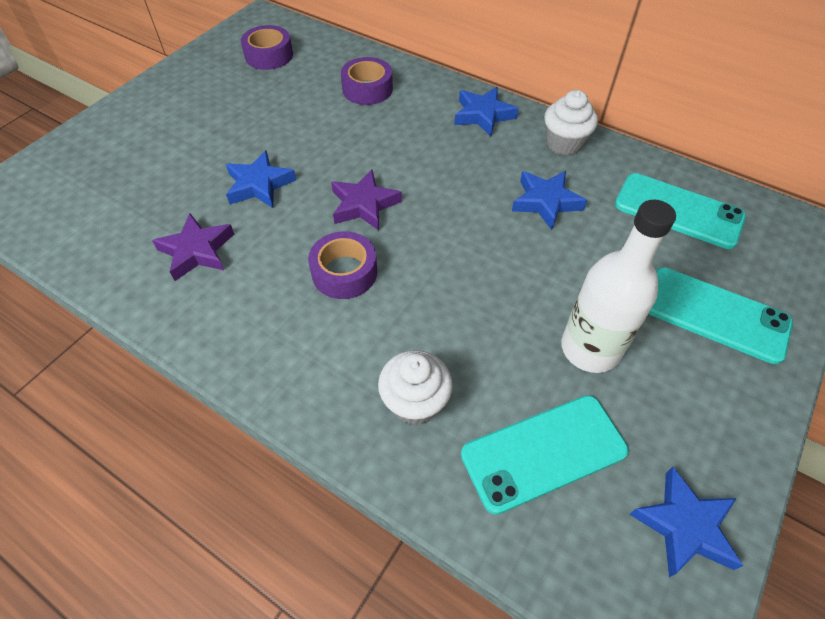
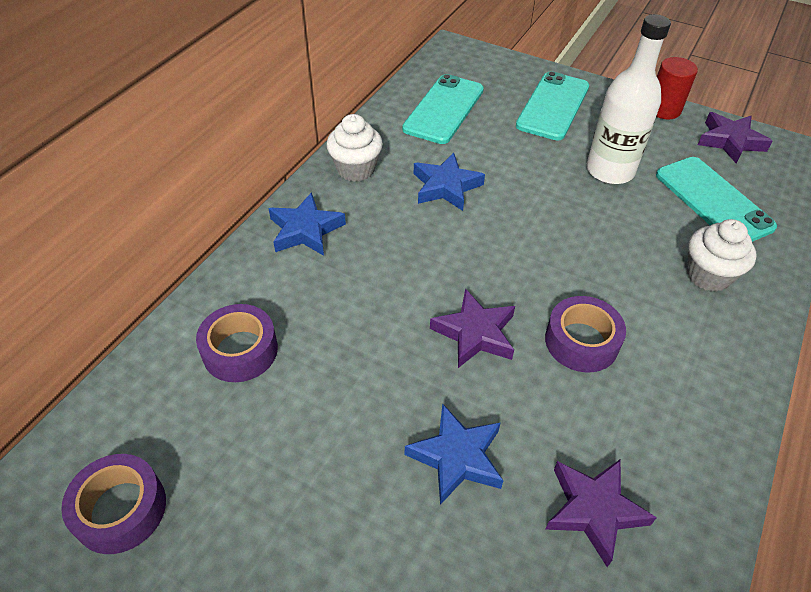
camera: 95 degrees left, 5 degrees down
blue star [629,467,743,577] -> purple star [698,112,773,164]
none -> red cylinder [656,57,698,119]

